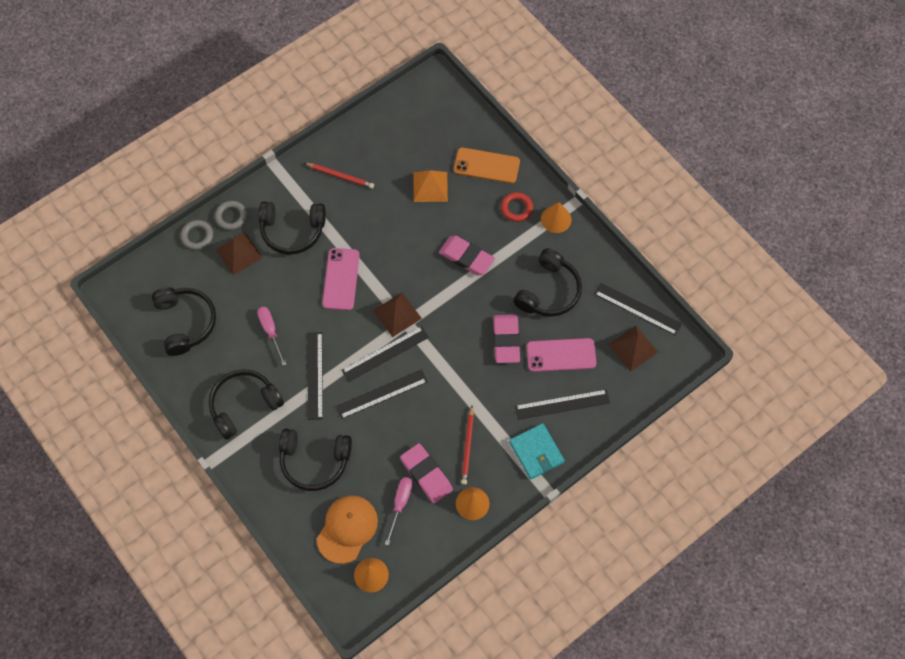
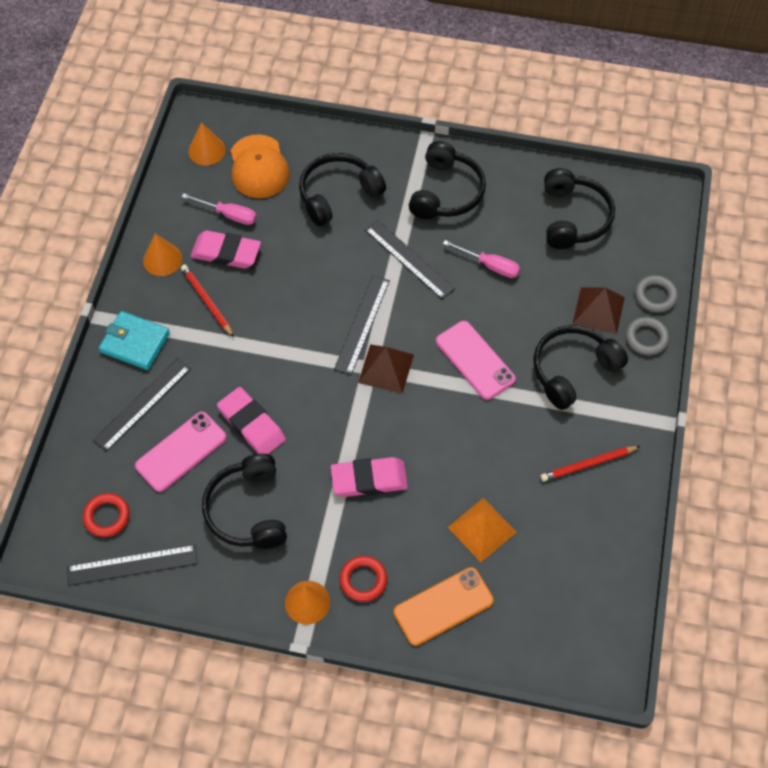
camera: 140 degrees right, 5 degrees down
black headphones [152,287,216,356] -> black headphones turned 120 degrees counterclockwise [544,168,615,249]
black ruler [336,369,428,419] -> none
pink screwdriver [385,477,413,546] -> pink screwdriver turned 45 degrees counterclockwise [182,193,257,225]
brown pyramid [608,326,658,371] -> red ring [83,493,130,537]

